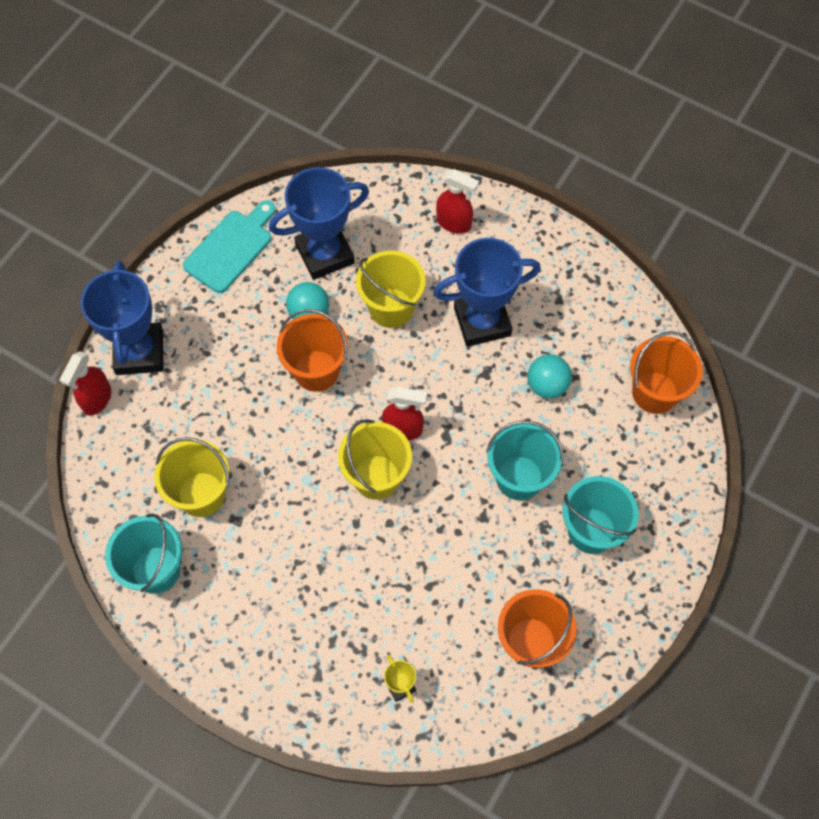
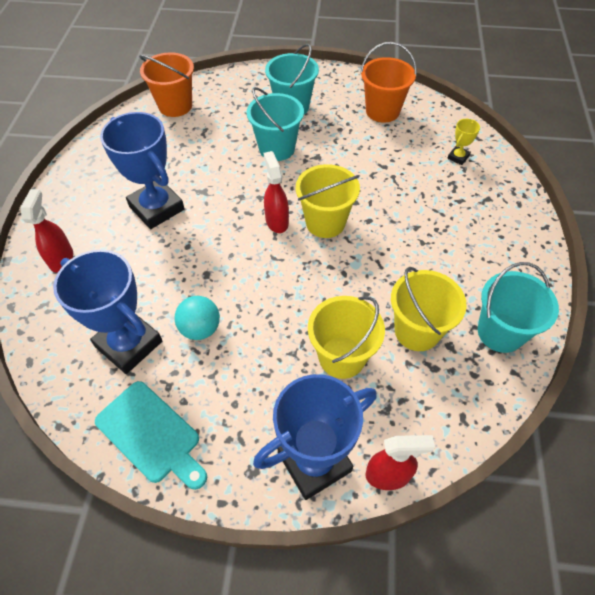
camera: 115 degrees left, 10 degrees down
turquoise cutting board [183,200,276,293] -> turquoise cutting board turned 150 degrees counterclockwise [95,381,207,490]
orange bucket [277,309,348,392] -> none
yellow bucket [356,250,426,328] -> yellow bucket moved to [308,296,385,379]
turquoise ball [527,354,572,399] -> none

